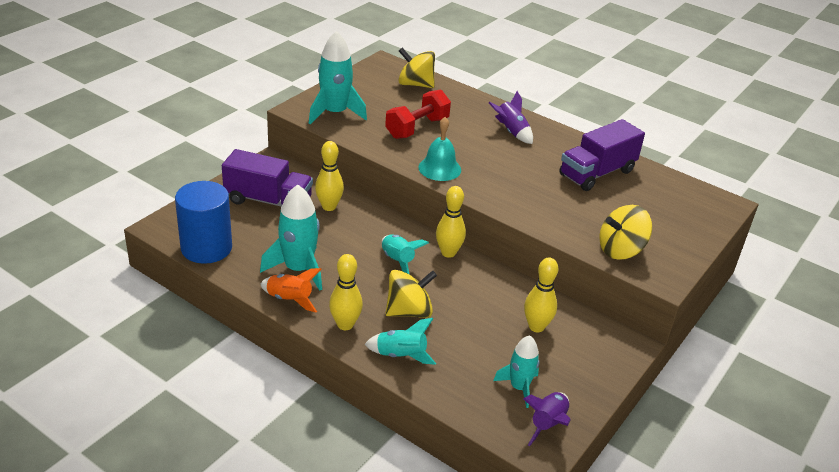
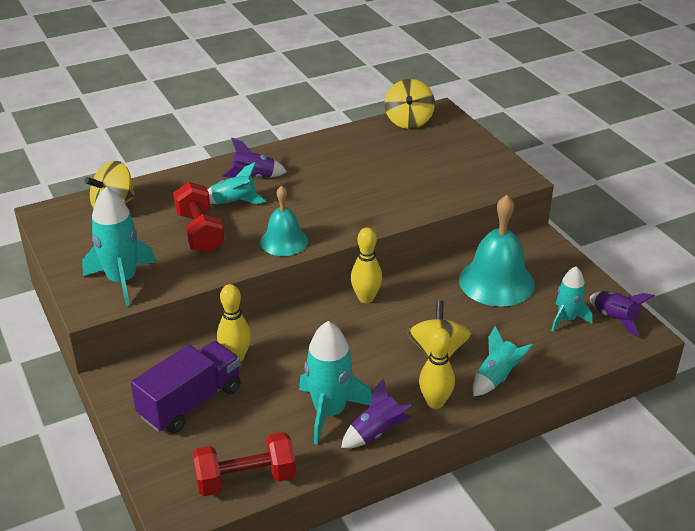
camera: 60 degrees left, 0 degrees up
blue cylinder [175,181,232,264] -> red dumbbell [193,432,296,496]
orange rocket [261,268,322,313] -> purple rocket [341,378,411,448]
turquoise rocket [381,234,429,275] -> turquoise rocket moved to [208,162,267,204]
yellow bowling pin [524,258,558,332] -> turquoise bell [459,195,535,307]
purple truck [559,119,645,191] -> none
yellow spinning top [599,205,652,260] -> yellow spinning top moved to [385,79,435,129]

